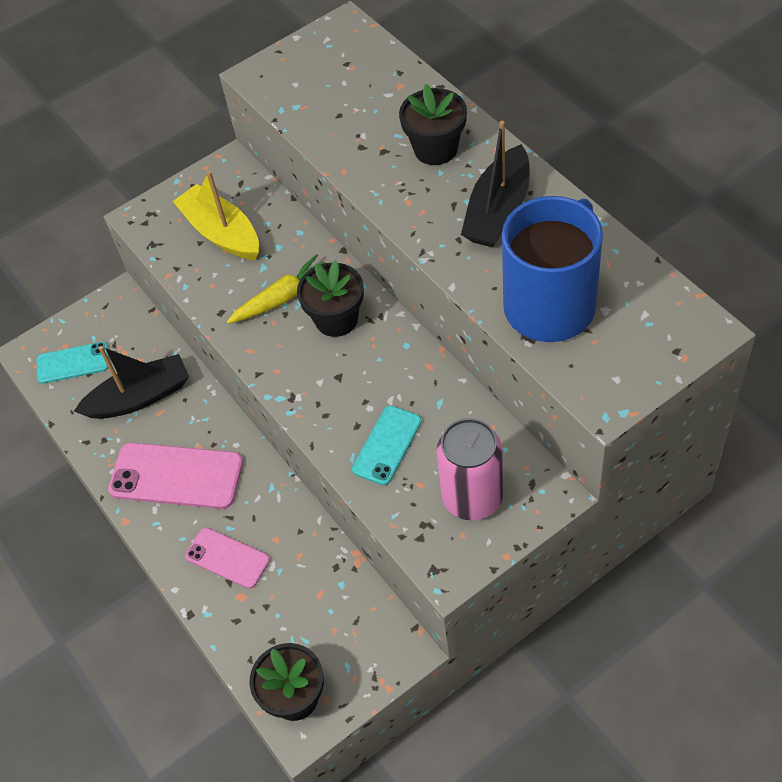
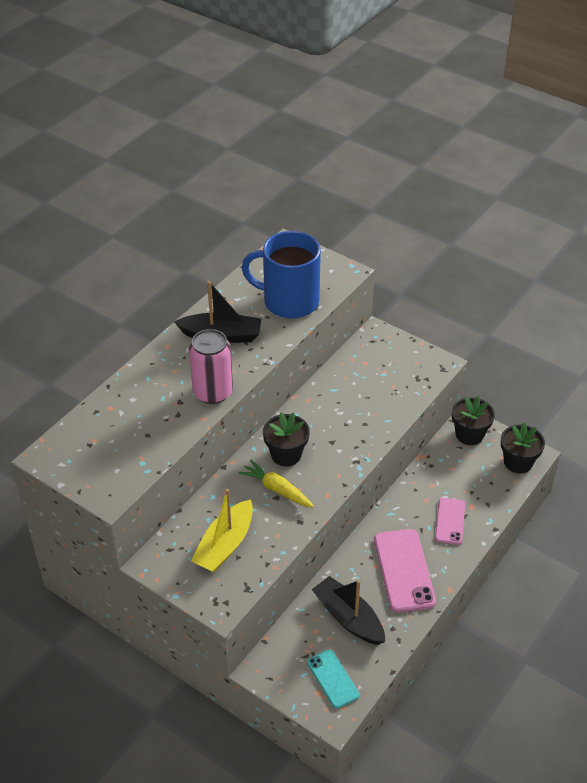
camera: 115 degrees left, 10 degrees down
turquoise phone [352,406,422,485] -> none
black flower pot [399,84,467,165] -> black flower pot moved to [452,396,495,445]
pink can [436,418,503,521] -> pink can moved to [189,329,233,404]

